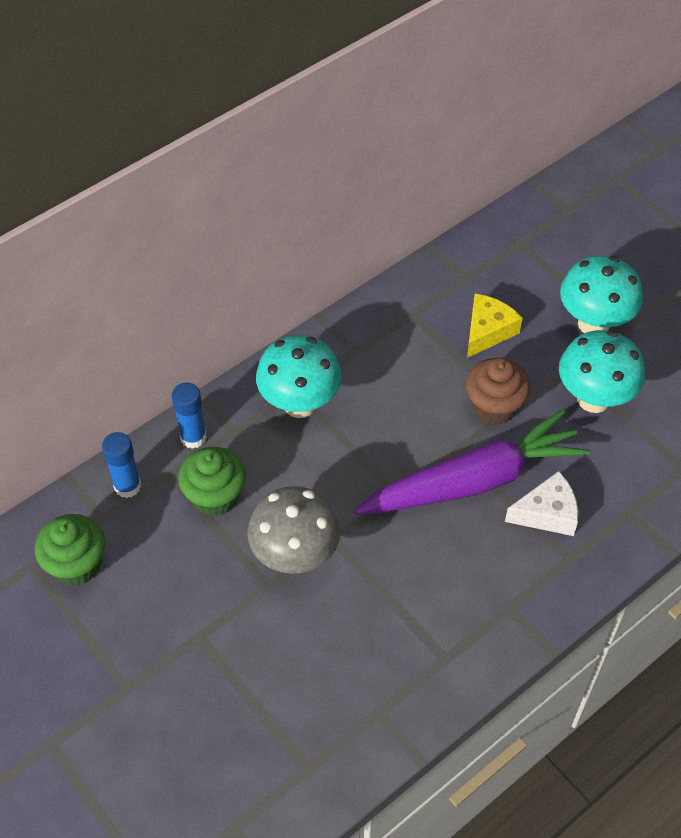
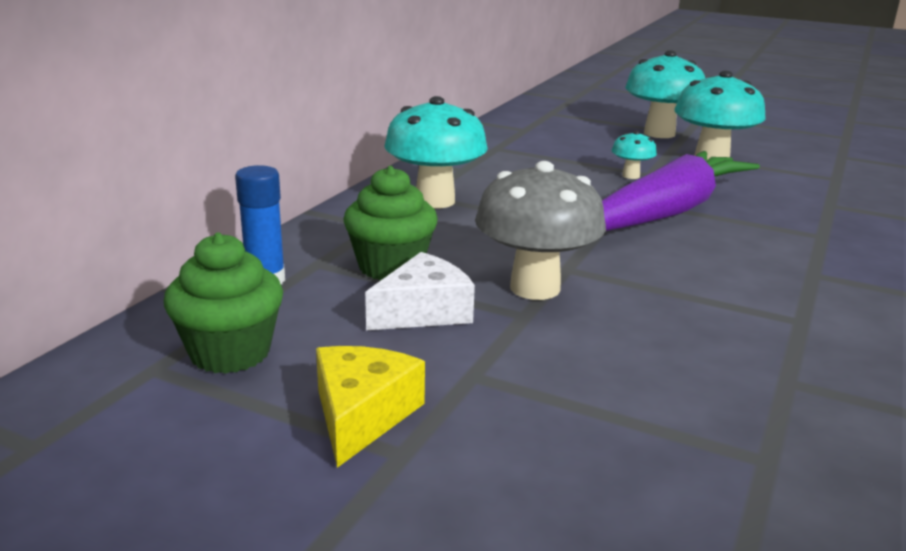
camera: 25 degrees left, 30 degrees down
blue glue stick [172,382,207,449] -> none
brown cupcake [466,357,530,424] -> turquoise mushroom [612,131,657,179]
yellow cheese [467,294,523,358] -> yellow cheese moved to [316,346,425,468]
white cheese [505,471,578,536] -> white cheese moved to [365,252,475,330]

